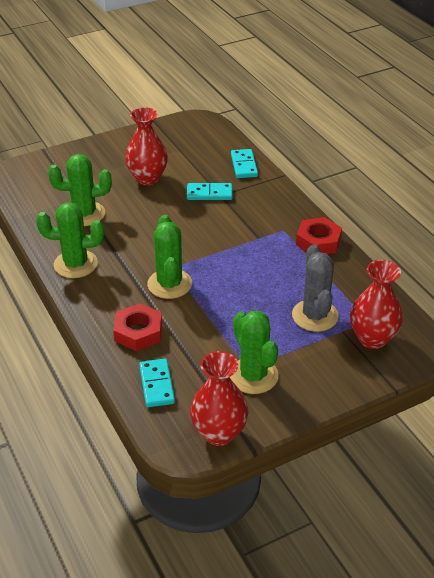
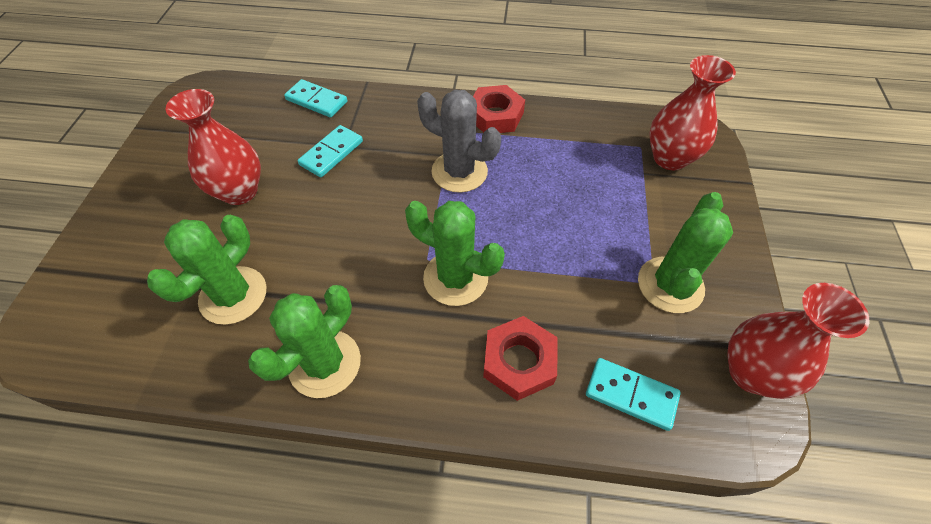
camera: 55 degrees left, 15 degrees up
green cactus [230,311,279,394] -> green cactus turned 75 degrees counterclockwise [638,192,733,313]
grey cactus [292,244,339,332] -> grey cactus moved to [417,90,501,193]

